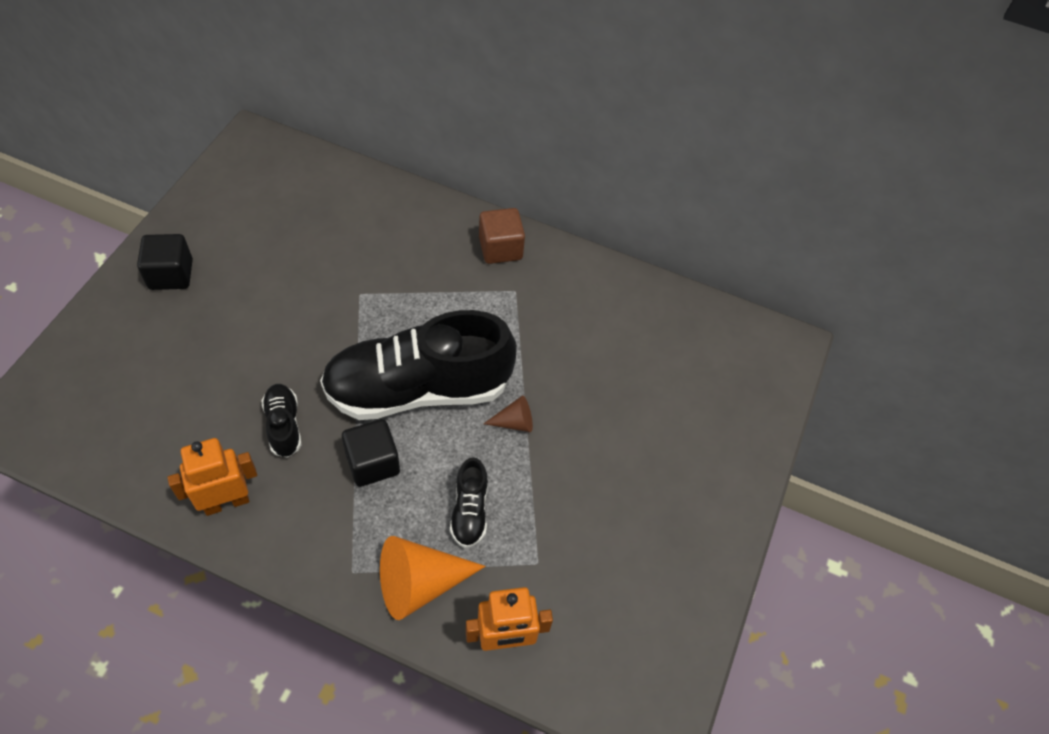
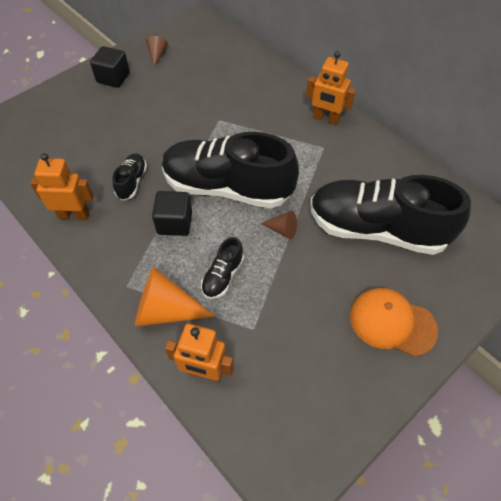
camera: 30 degrees right, 0 degrees up
brown cube [479,208,525,264] -> orange robot [306,51,356,125]
none -> brown cone [146,36,168,67]
none -> black shoe [310,175,471,255]
none -> orange cap [350,288,438,357]

